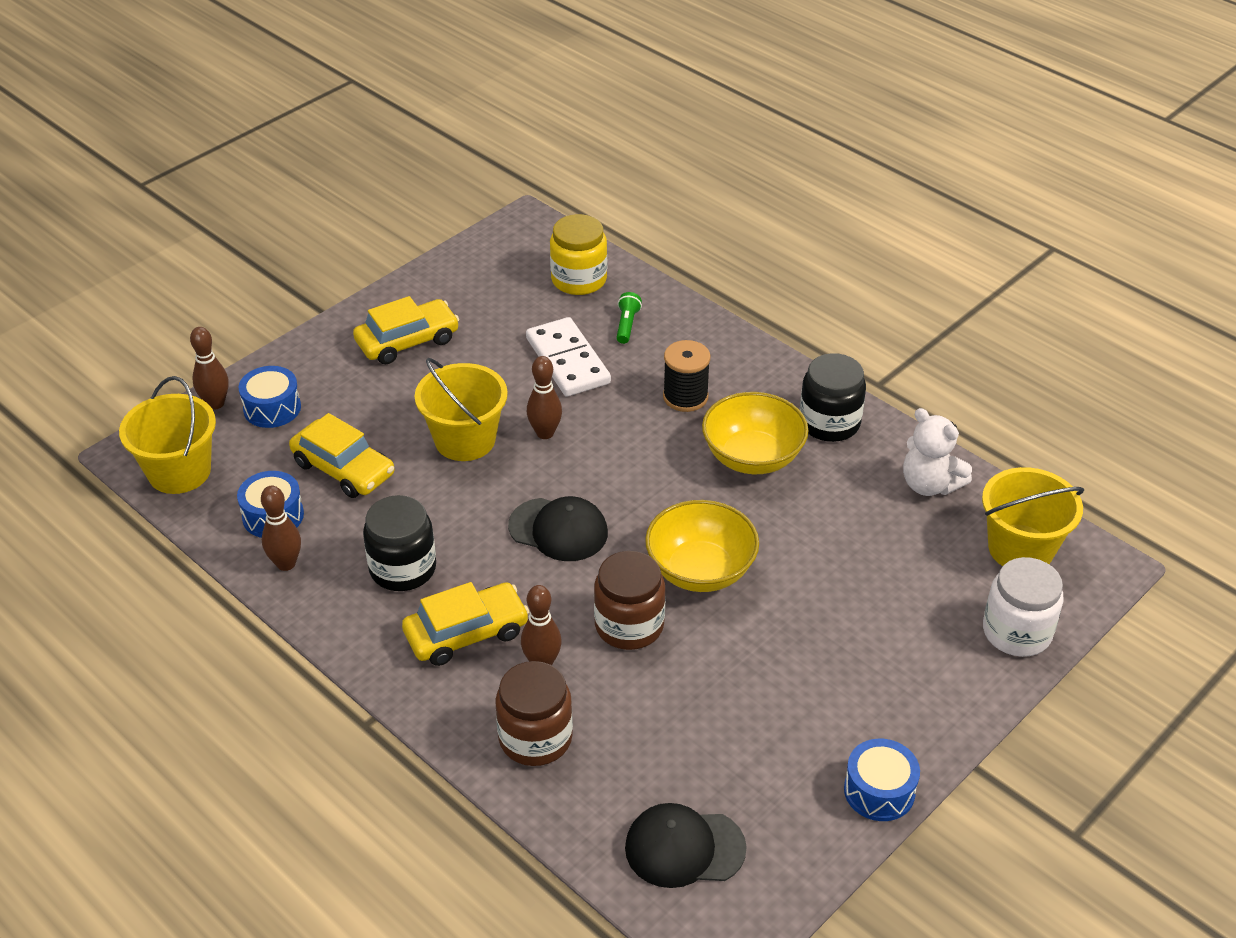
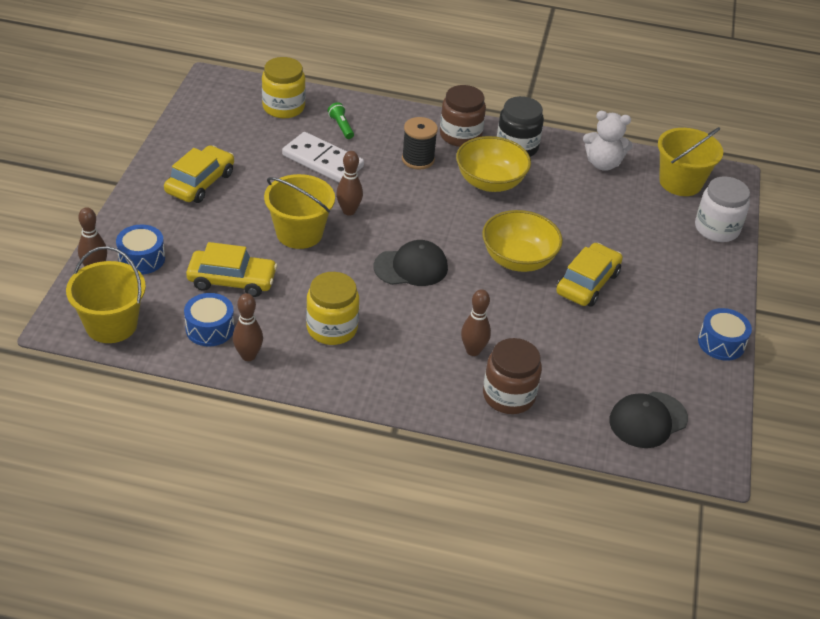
camera: 35 degrees left, 0 degrees up
black jar [363,495,436,591] -> yellow jar [306,272,359,345]
yellow car [402,582,529,666] -> yellow car moved to [556,243,623,307]
brown jar [594,551,665,650] -> brown jar moved to [440,85,486,147]

